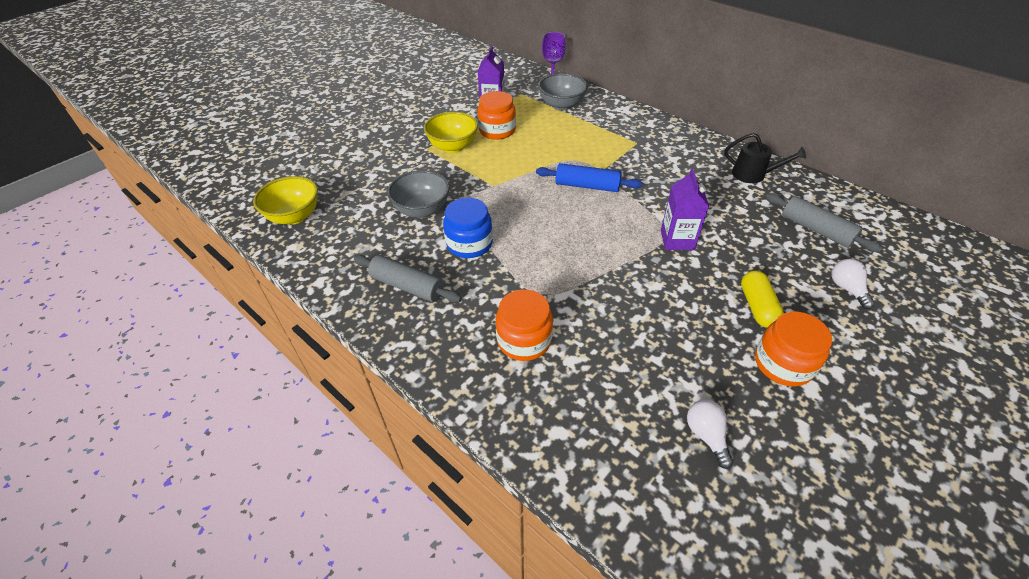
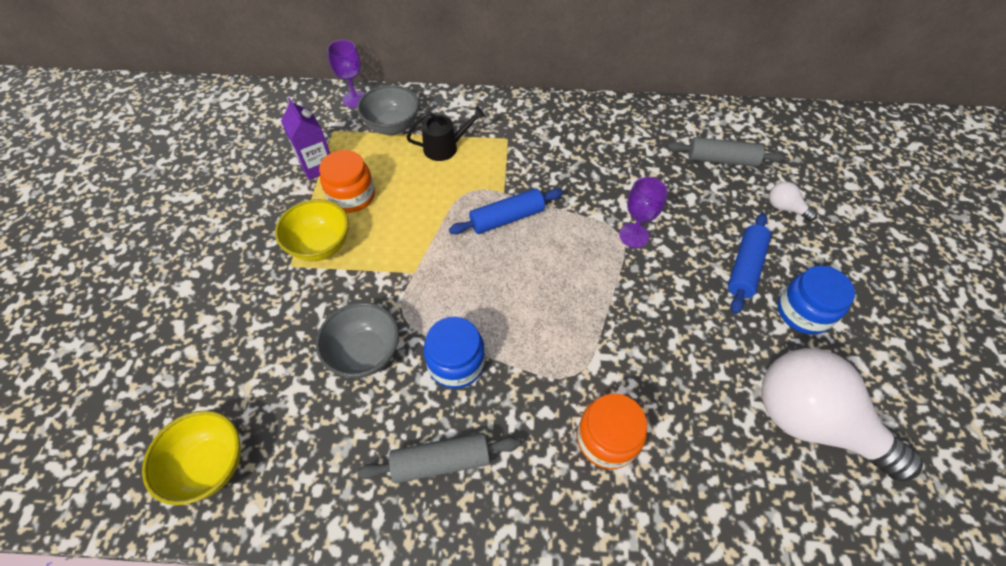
camera: 40 degrees left, 10 degrees up
purple carton [661,168,709,250] -> purple goblet [619,177,667,248]
white light bulb [687,400,734,469] -> white light bulb [761,348,923,482], size x2.47
black watering can [724,133,806,183] -> black watering can moved to [407,106,485,161]
yellow capsule [741,271,784,328] -> blue rolling pin [728,213,771,314]
orange jar [755,312,832,386] -> blue jar [778,266,855,335]

